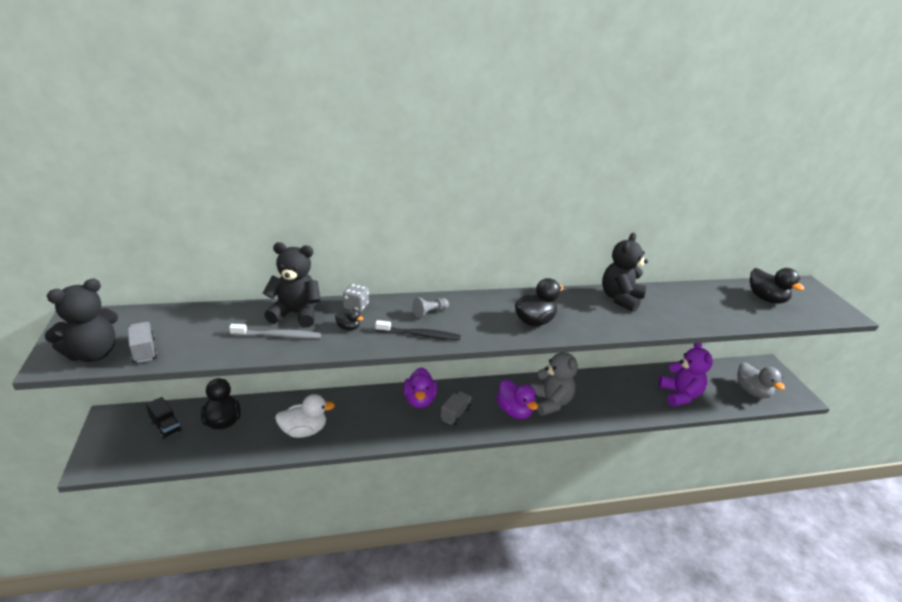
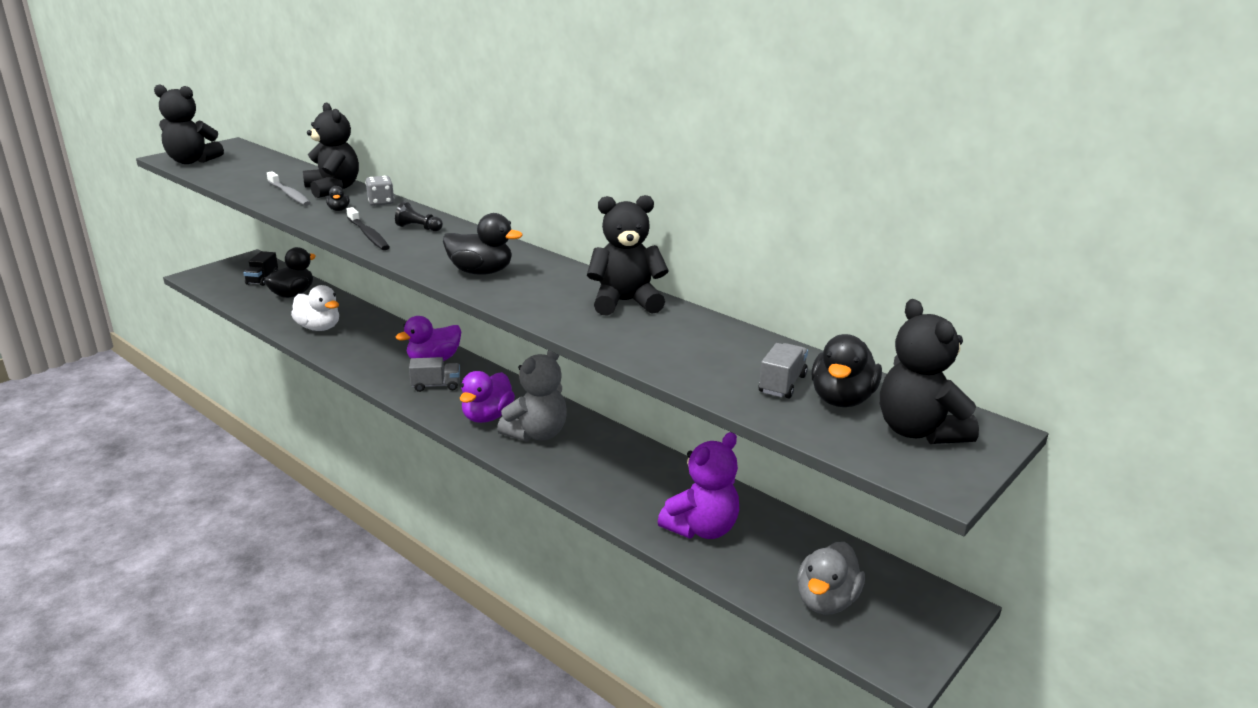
camera: 55 degrees right, 5 degrees down
grey truck [128,322,157,363] -> grey truck moved to [759,343,808,399]
grey pawn [413,297,449,318] -> black pawn [395,201,443,231]
none -> black teddy bear [880,299,979,444]

